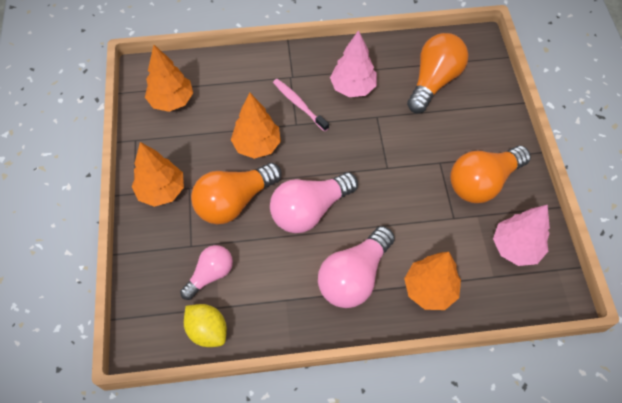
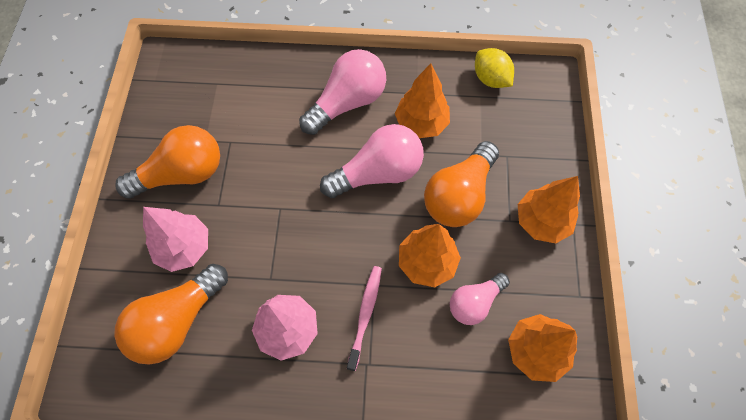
camera: 170 degrees left, 5 degrees up
pink light bulb [180,245,233,300] -> pink light bulb moved to [450,273,510,325]
orange light bulb [191,163,282,224] -> orange light bulb turned 150 degrees clockwise [424,141,499,227]
pink toothbrush [273,79,329,132] -> pink toothbrush turned 135 degrees counterclockwise [347,266,382,371]
orange tree [404,252,461,310] -> orange tree moved to [395,64,450,138]
pink tree [493,204,550,266] -> pink tree moved to [143,207,208,272]

